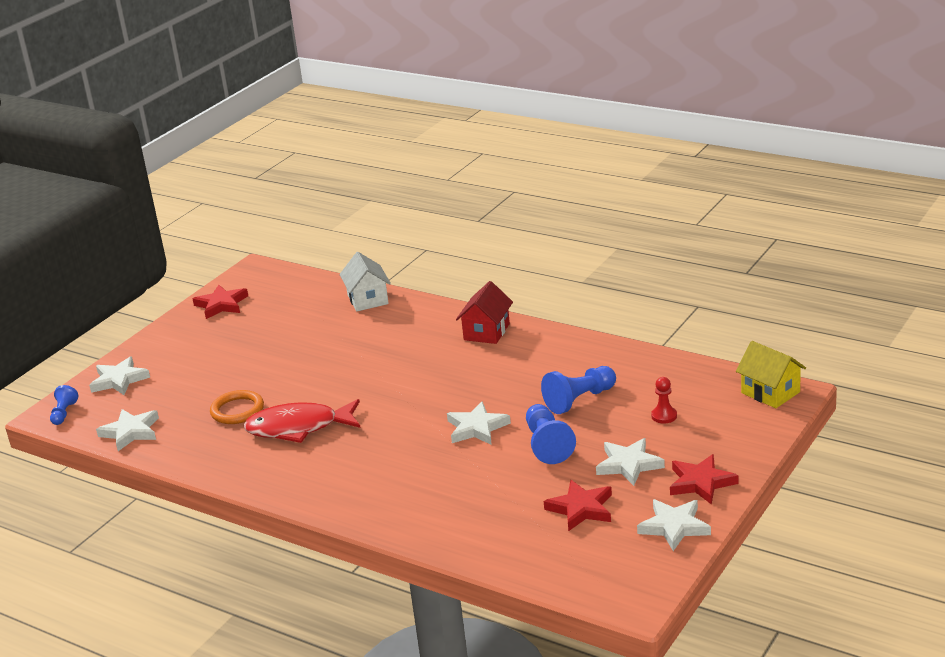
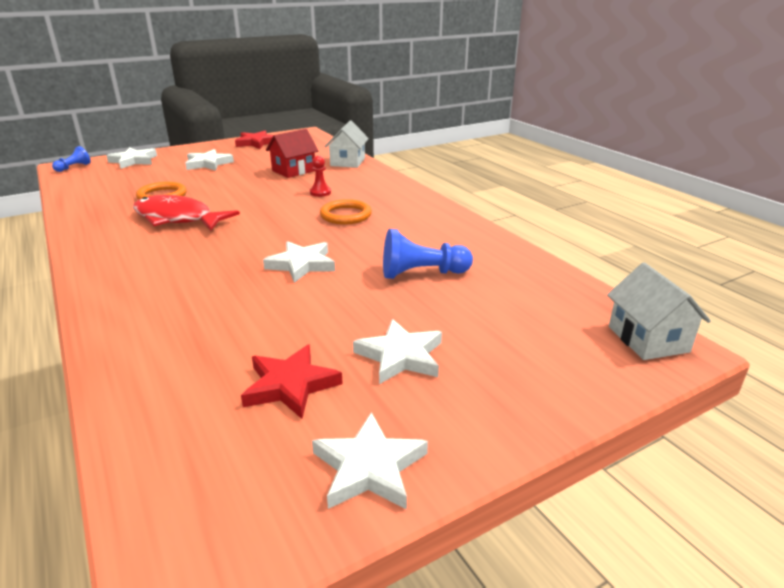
camera: 25 degrees right, 0 degrees up
white star [96,409,159,451] -> white star moved to [185,149,234,171]
red house [456,281,513,344] -> red house moved to [266,129,318,178]
blue pawn [526,404,576,464] -> none
red pawn [651,377,677,424] -> red pawn moved to [310,156,331,197]
red star [670,454,738,505] -> none
yellow house [736,341,806,408] -> white house [607,263,711,360]
none -> orange ring [320,199,372,225]

